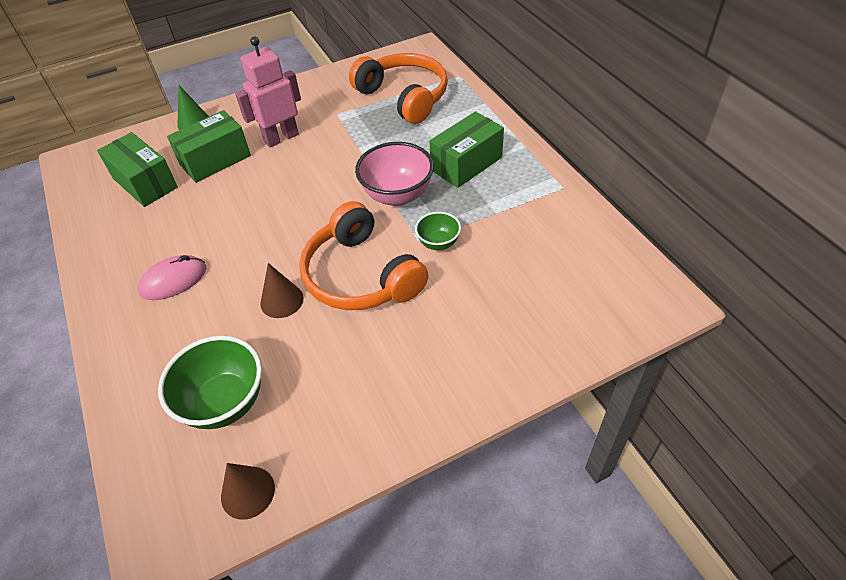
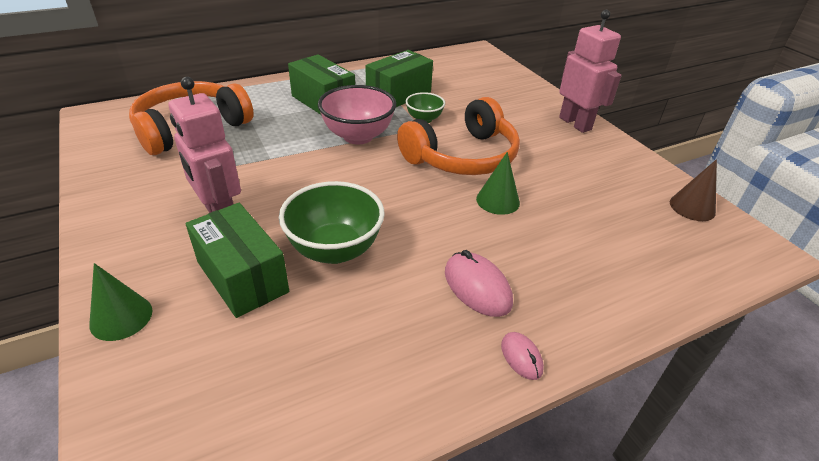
camera: 95 degrees left, 10 degrees down
green box [97,132,178,207] -> green box moved to [366,50,433,107]
green bowl [158,336,262,429] -> green bowl moved to [279,181,385,264]
brown cone [260,263,304,318] -> green cone [476,152,520,215]
none -> pink mouse [501,332,544,380]
none -> pink robot [559,10,622,133]

